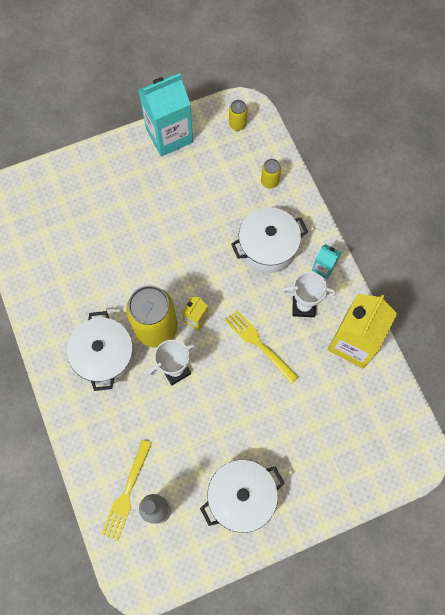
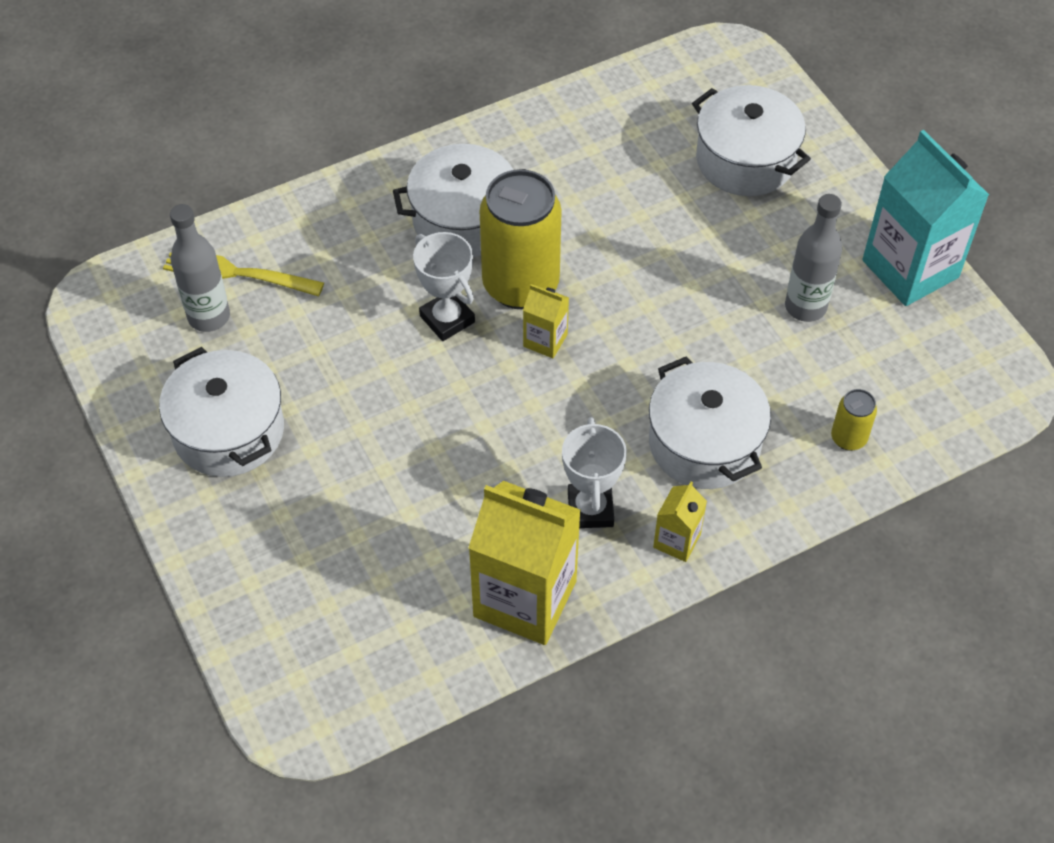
camera: 85 degrees right, 15 degrees down
yellow fork [225,310,299,384] -> none
yellow can [229,100,247,131] -> none
turquoise carton [312,244,341,279] -> yellow carton [653,482,707,562]
none -> white pot [692,85,811,196]
none -> grey bottle [785,194,842,322]

